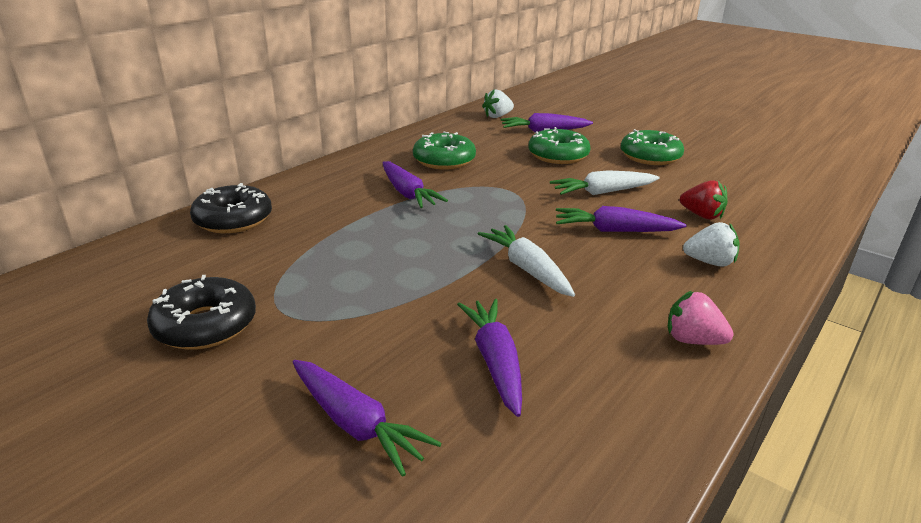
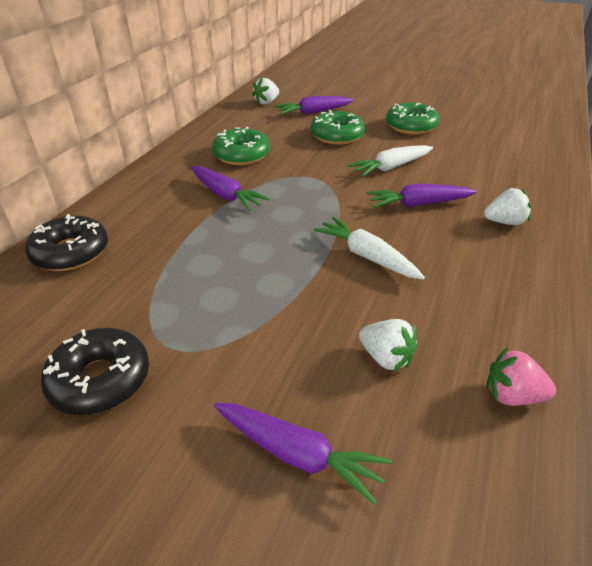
camera: 15 degrees left, 10 degrees up
purple carrot [457,299,522,417] -> white strawberry [359,319,418,372]
pink strawberry [668,291,734,345] -> pink strawberry moved to [486,348,556,406]
red strawberry [680,180,728,220] -> none

